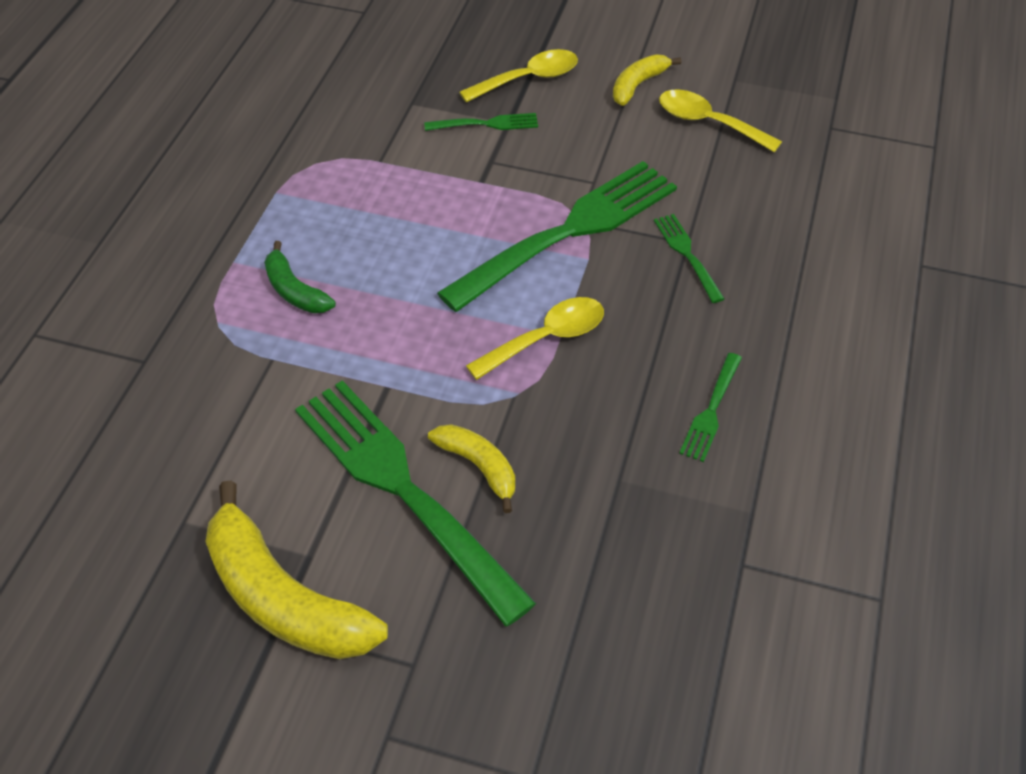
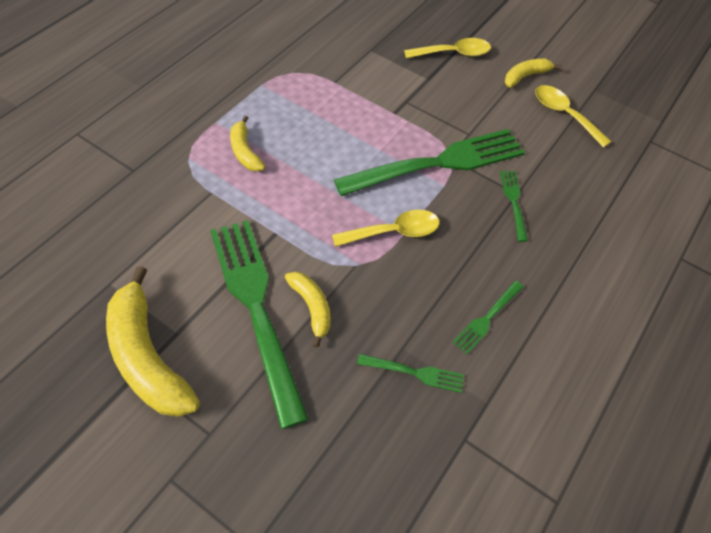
camera: 15 degrees right, 5 degrees up
green banana [264,241,336,313] -> yellow banana [230,116,265,171]
green fork [424,113,538,131] -> green fork moved to [357,354,464,393]

